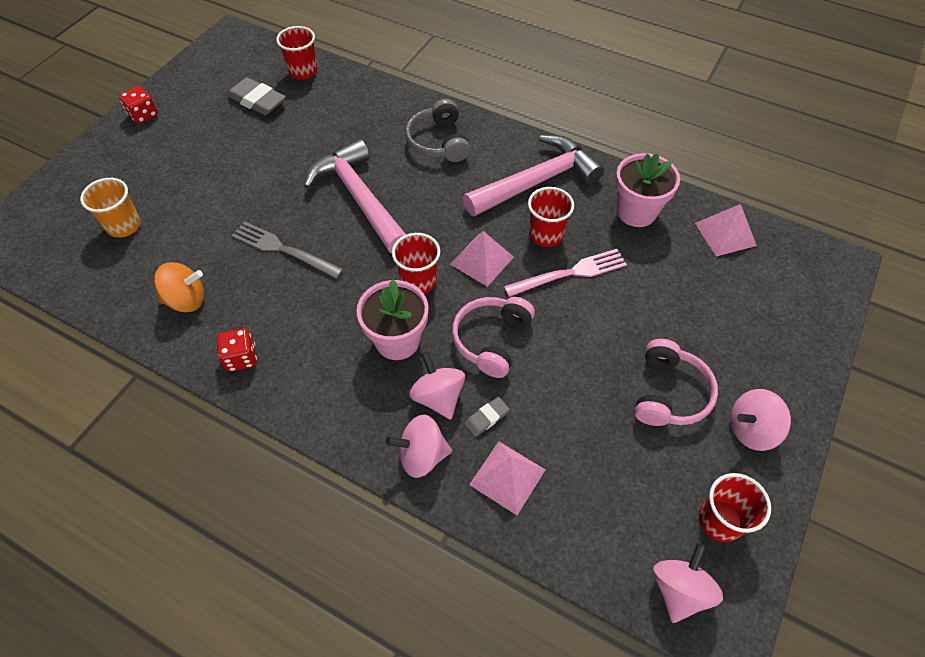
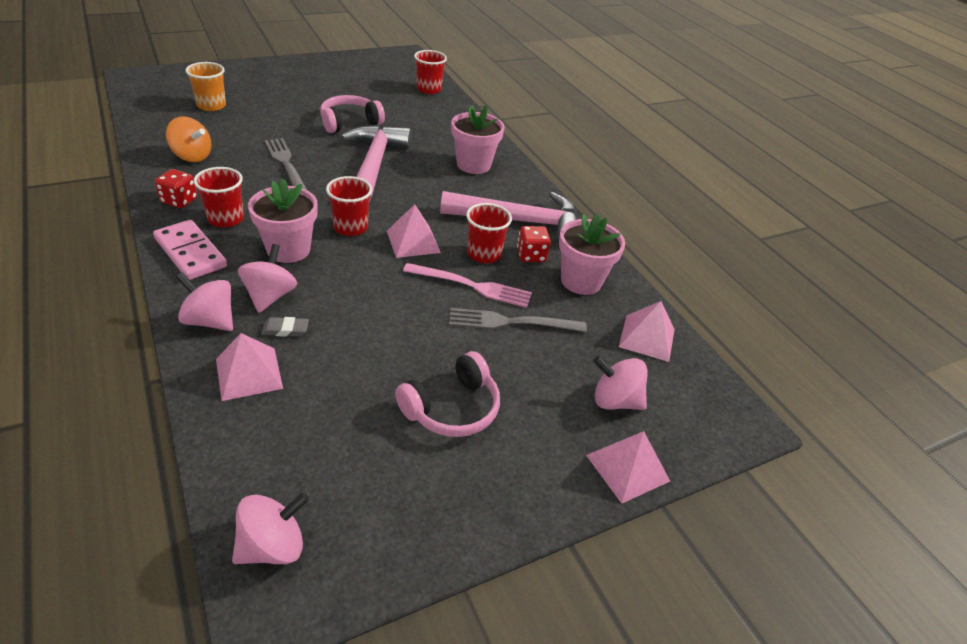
camera: 30 degrees right, 15 degrees down
red dice [119,86,158,124] -> red dice moved to [517,226,551,262]
grey eraser [227,77,286,115] -> none
grey headphones [405,99,470,162] -> pink flower pot [451,105,505,174]
pink headphones [452,297,535,378] -> pink headphones moved to [320,95,385,133]
red cup [699,473,771,542] -> red cup moved to [194,167,244,228]
pink spinning top [731,389,791,451] -> pink spinning top moved to [593,356,648,410]
none -> pink domino [153,220,227,280]
none -> grey fork [449,308,587,332]
none -> pink pyramid [586,431,670,503]

